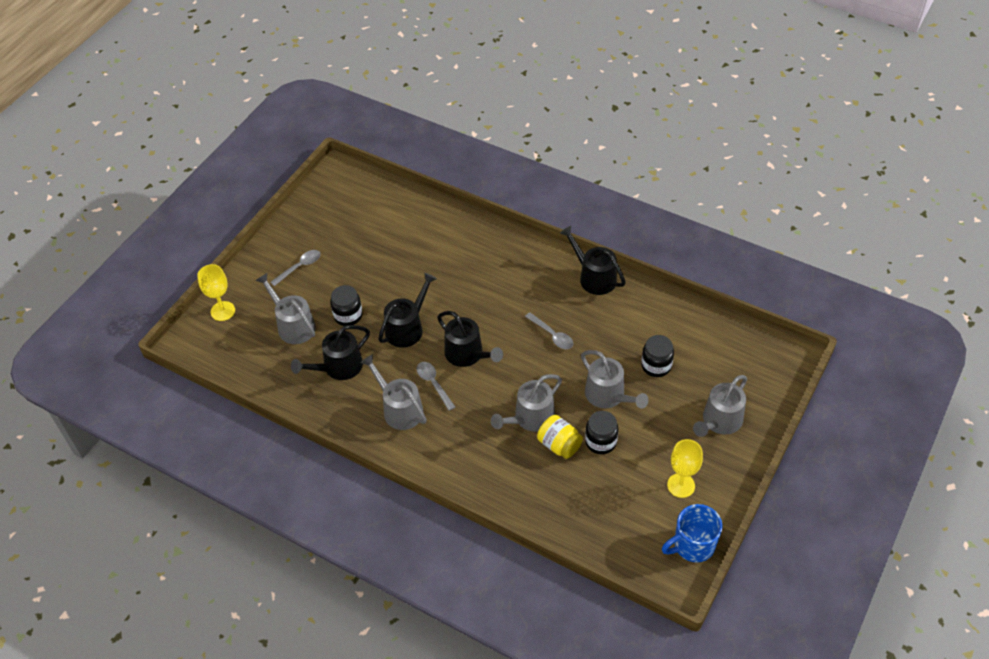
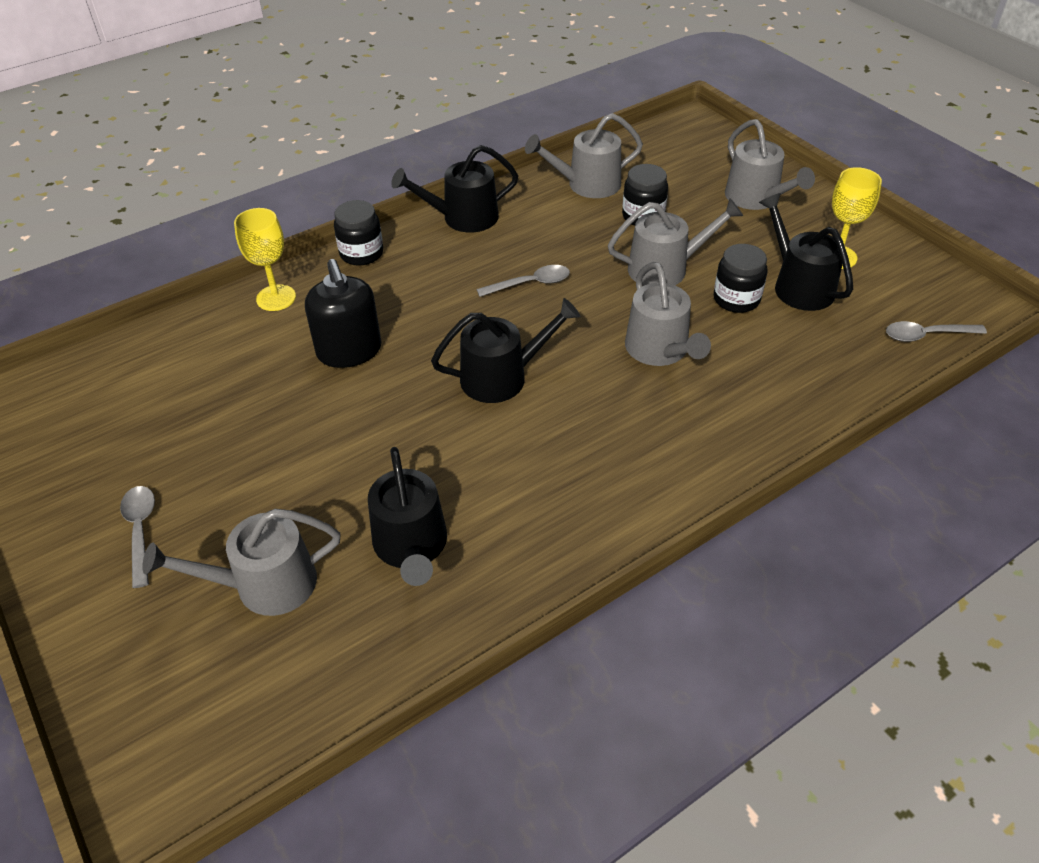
camera: 65 degrees left, 5 degrees down
yellow goblet [197,264,235,321] -> yellow goblet moved to [234,208,296,311]
black jar [330,285,363,326] -> black jar moved to [334,200,383,266]
grey watering can [360,354,427,430] -> grey watering can moved to [525,113,643,198]
black watering can [378,273,437,348] -> black watering can moved to [759,193,853,311]
grey spoon [417,362,455,411] -> grey spoon moved to [886,321,987,342]
yellow jar [537,415,583,459] -> none
blue mug [662,504,722,562] -> none
none -> black soap dispenser [305,259,382,368]

